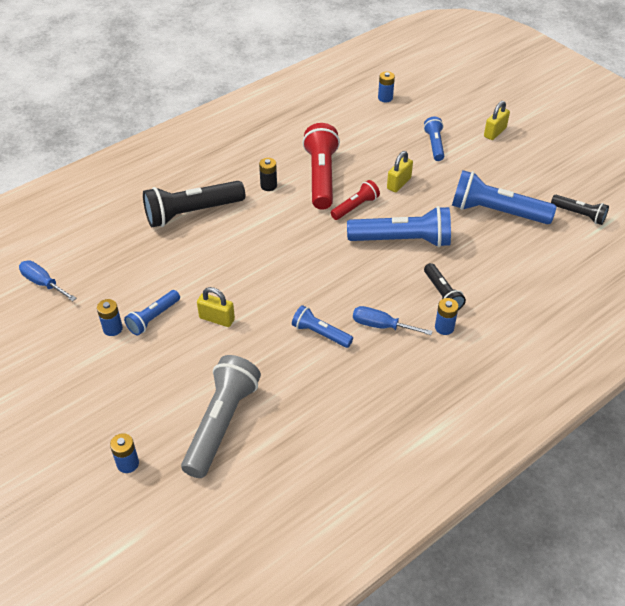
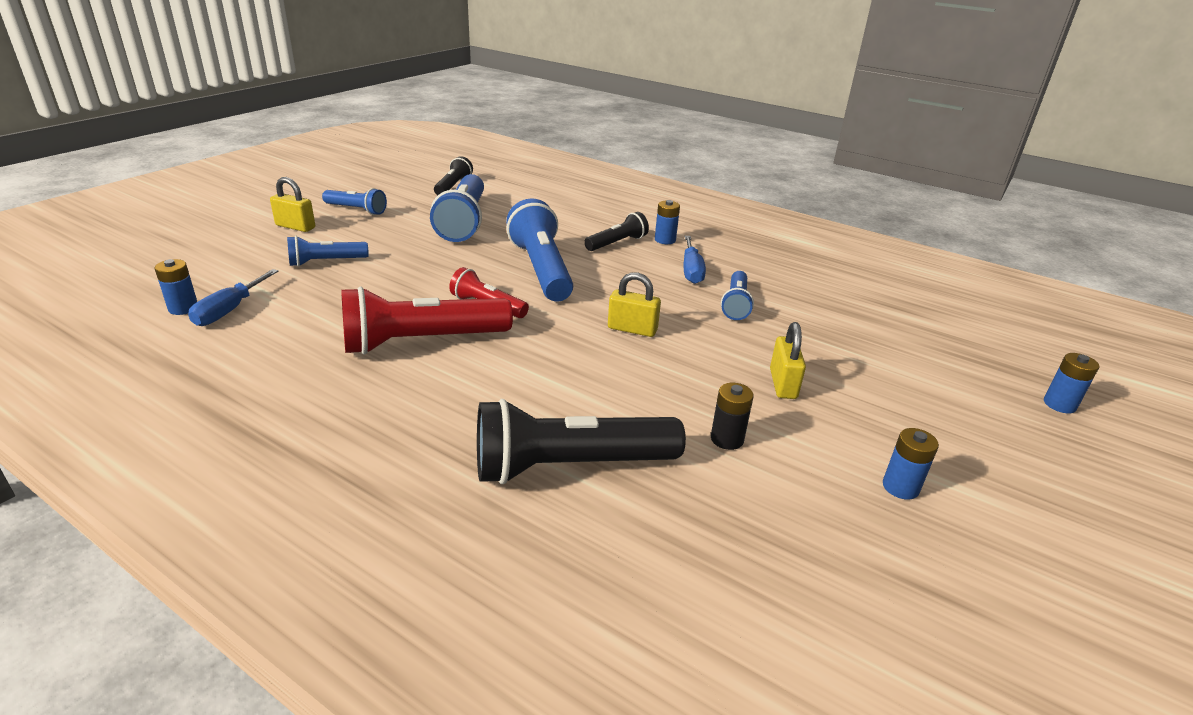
camera: 110 degrees left, 15 degrees down
blue screwdriver [19,260,77,301] -> blue screwdriver moved to [188,269,278,326]
blue flashlight [124,290,180,335] -> blue flashlight moved to [322,188,387,215]
black flashlight [143,181,245,227] -> black flashlight turned 120 degrees clockwise [477,399,686,484]
grey flashlight [181,355,261,478] -> none
black battery [259,158,277,191] -> black battery moved to [711,383,754,450]
yellow padlock [387,151,413,192] -> yellow padlock moved to [608,272,661,337]

